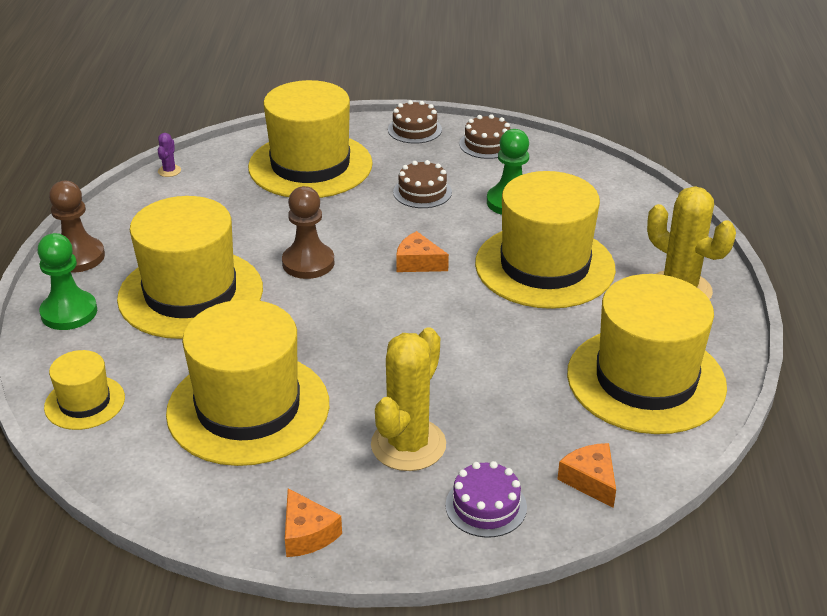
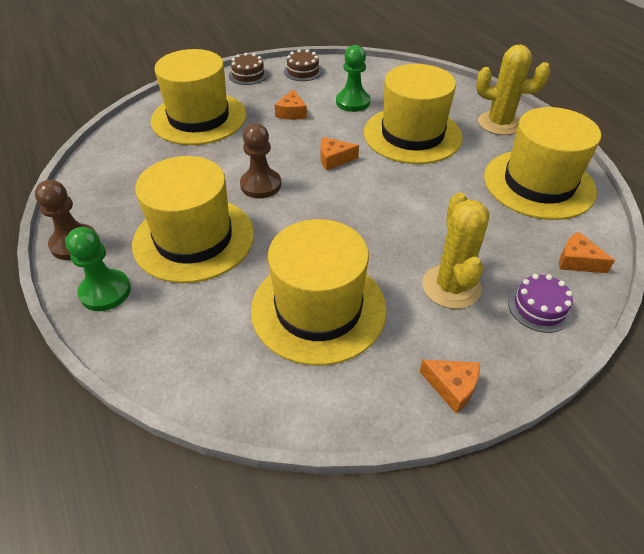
camera: 30 degrees left, 10 degrees up
yellow hat [44,350,125,430] -> none
purple cactus [158,133,181,177] -> none
brown cake [393,160,452,208] -> orange cheese [274,89,307,120]

